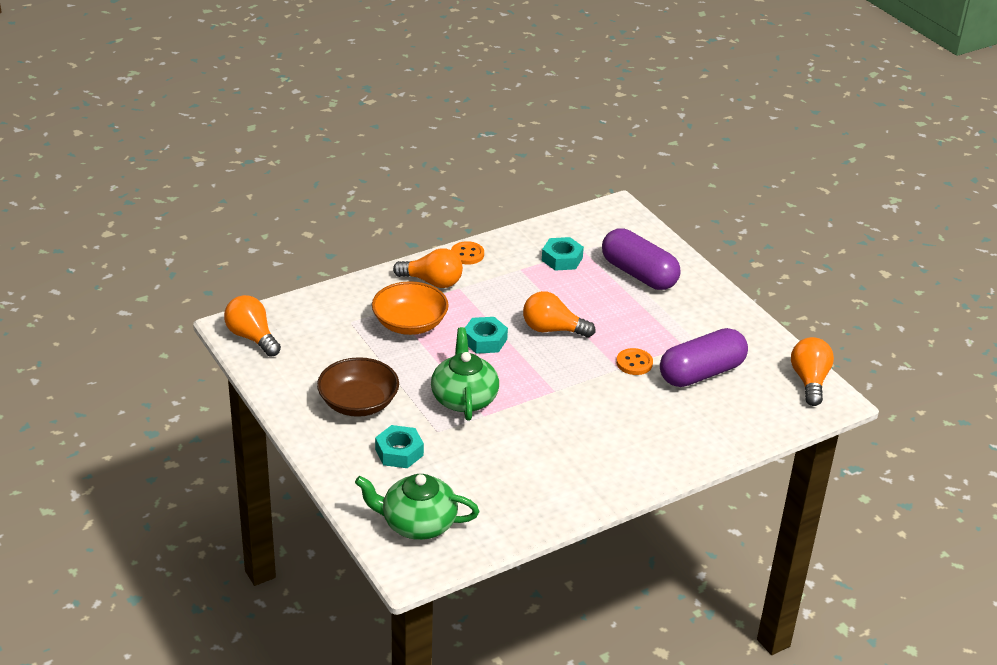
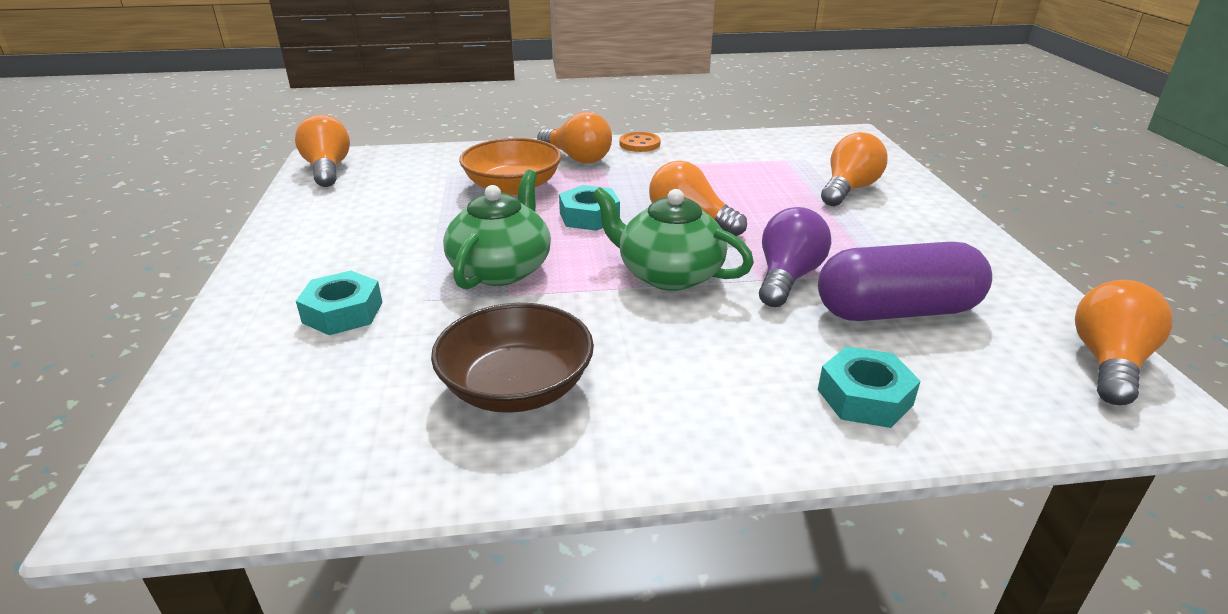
camera: 25 degrees right, 5 degrees down
brown bowl [317,357,399,417] -> brown bowl moved to [431,303,594,413]
green teapot [355,474,479,540] -> green teapot moved to [592,187,754,291]
turquoise nut [542,237,584,271] -> turquoise nut moved to [818,346,921,428]
purple capsule [602,228,681,290] -> orange light bulb [821,132,888,206]
orange button [616,348,653,375] -> purple light bulb [759,207,831,307]

